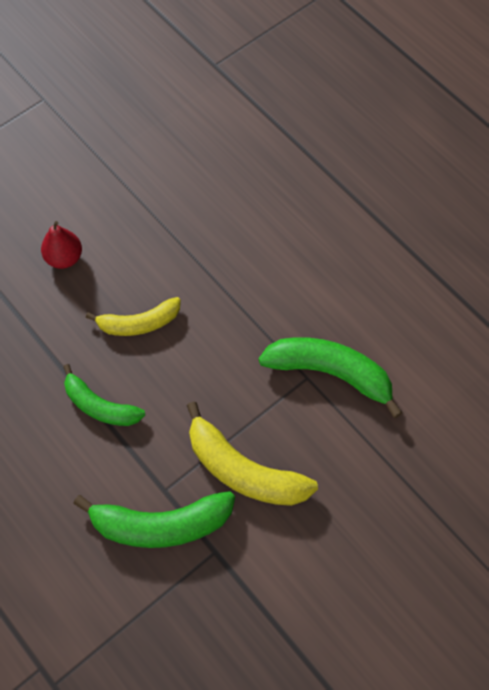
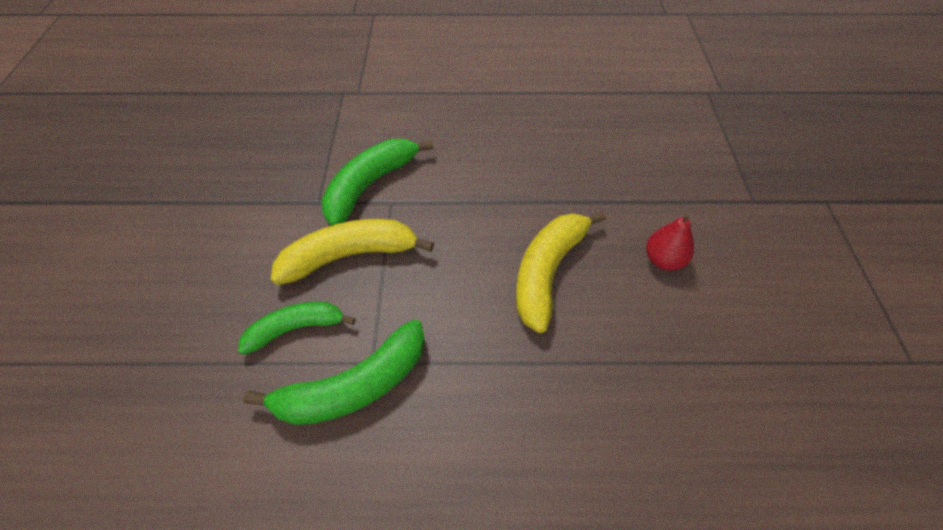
camera: 130 degrees right, 10 degrees down
green banana [63,364,145,426] -> green banana moved to [238,302,356,355]
yellow banana [86,297,181,336] -> yellow banana [516,211,606,333], size x1.53

